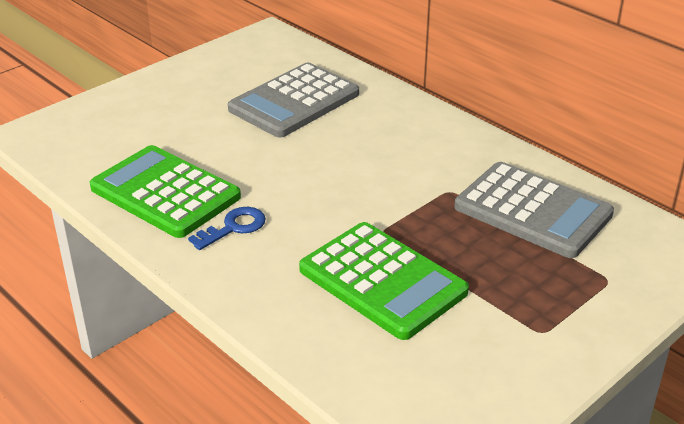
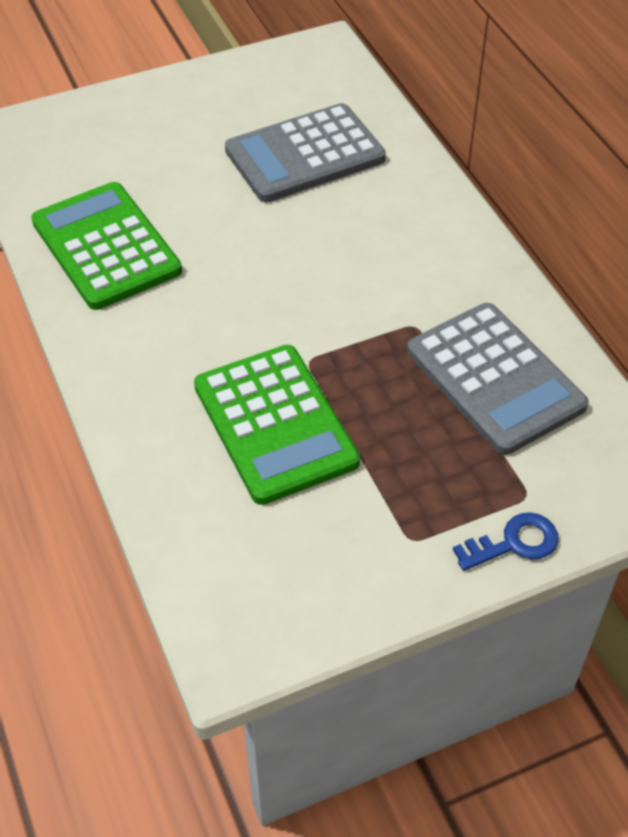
camera: 20 degrees right, 15 degrees up
blue key [188,207,266,250] -> blue key moved to [453,512,559,571]

